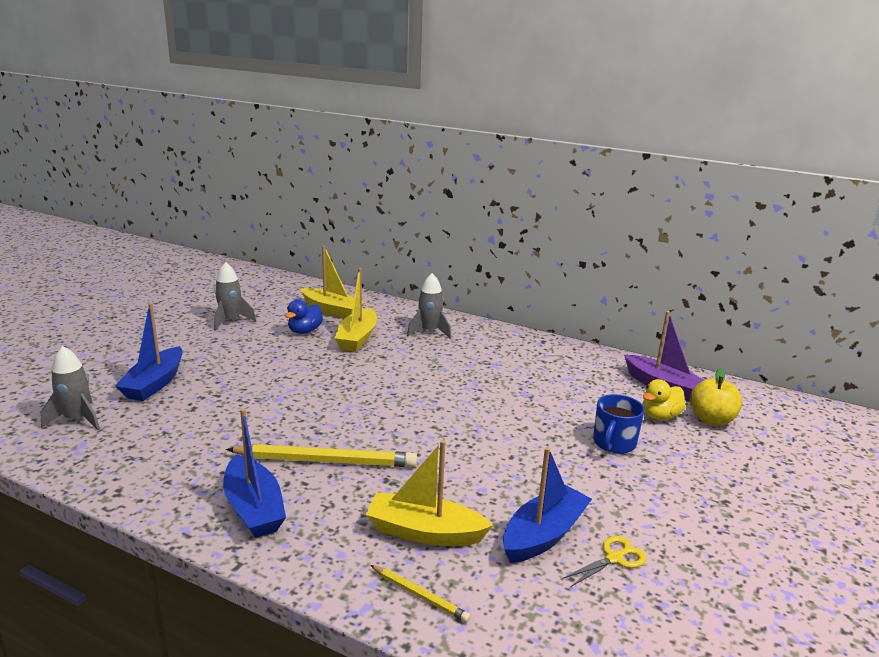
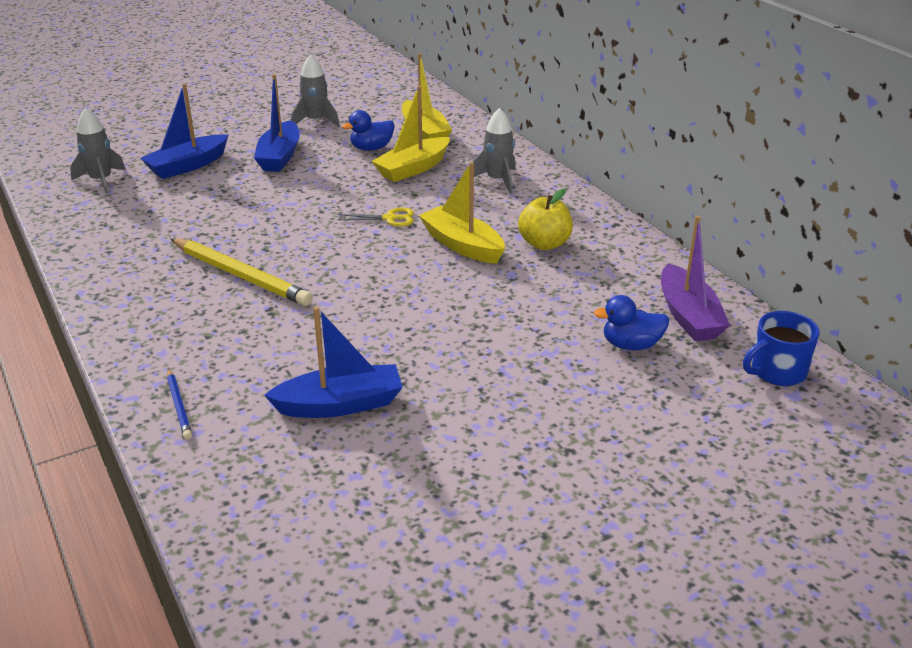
camera: 35 degrees right, 10 degrees up
blue boat [223,409,286,538] -> blue boat moved to [254,74,300,172]
yellow boat [365,440,493,546] -> yellow boat moved to [419,162,505,264]
yellow pencil [370,565,471,622] -> blue pencil [167,368,192,440]
yellow scissors [562,536,646,587] -> yellow scissors moved to [337,207,414,227]
blue mug [593,394,645,454] -> blue mug moved to [743,311,820,386]
yellow duck [643,379,686,420] -> blue duck [594,295,669,350]
yellow apple [690,368,742,426] -> yellow apple moved to [518,189,573,250]

